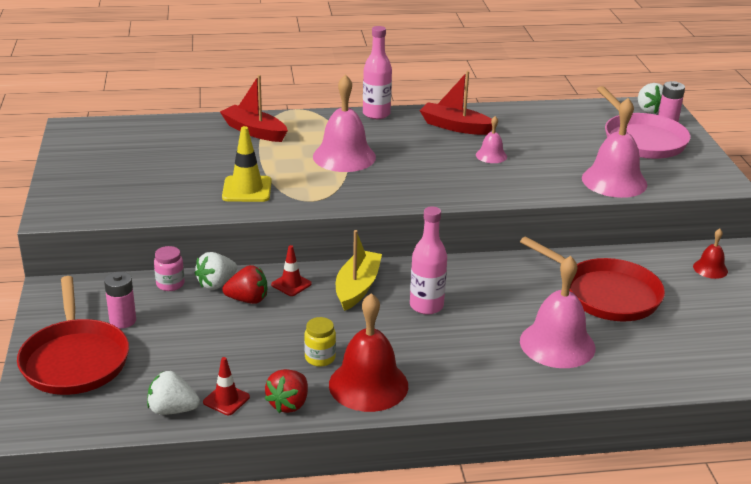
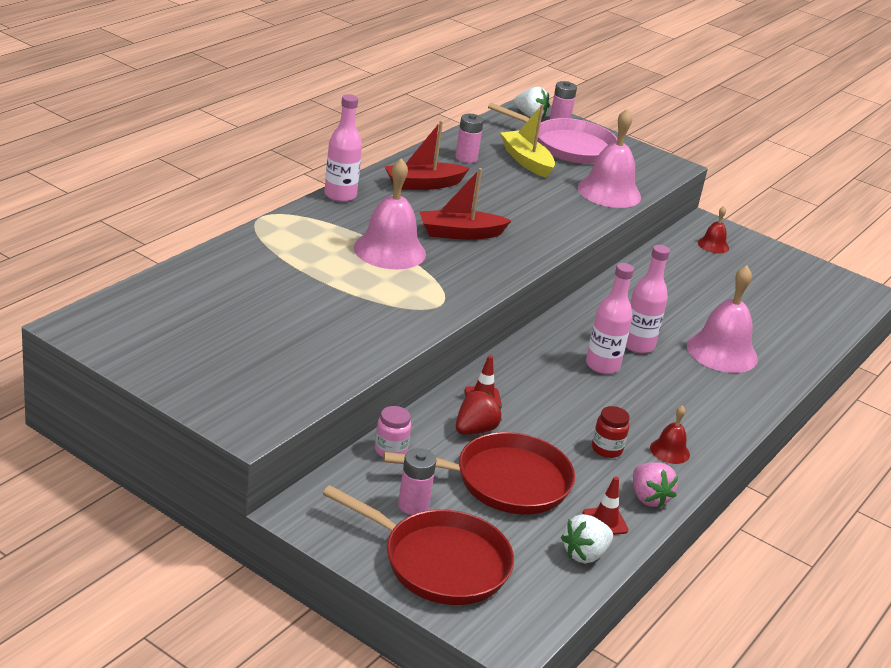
camera: 50 degrees left, 0 degrees up
white strawberry [194,252,237,290] -> none
red boat [220,75,288,142] -> red boat moved to [419,168,512,240]
yellow traffic cone [222,126,272,202] -> none
red strawberry [265,369,308,413] -> pink strawberry [633,462,678,508]
yellow jar [304,317,336,367] -> red jar [592,406,630,458]
red bell [329,293,408,412] -> red bell [650,405,690,464], size x0.50
yellow boat [336,230,382,311] -> yellow boat moved to [500,104,555,178]
pink bell [476,116,507,163] -> none
red pan [520,236,665,321] -> red pan moved to [383,432,575,515]
none -> pink battery [455,114,484,163]
none -> pink bottle [626,245,670,353]

